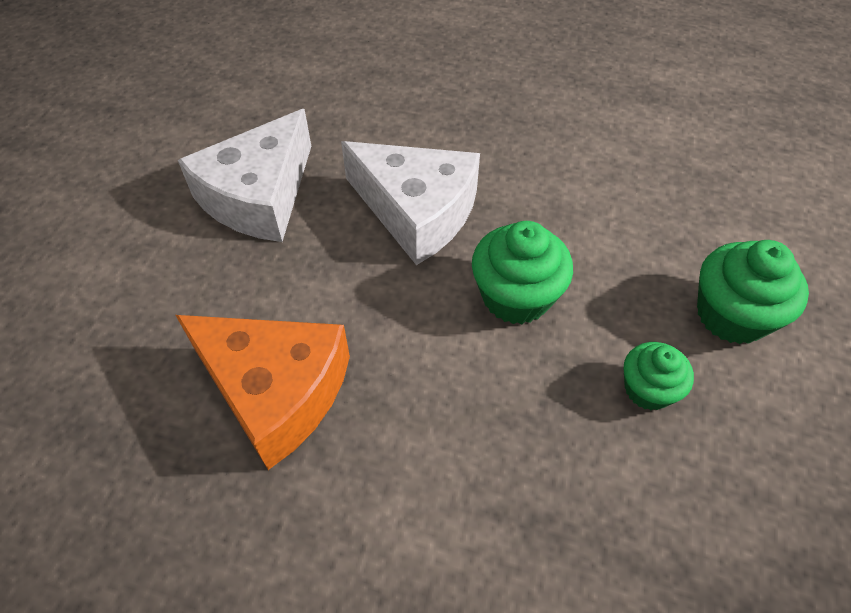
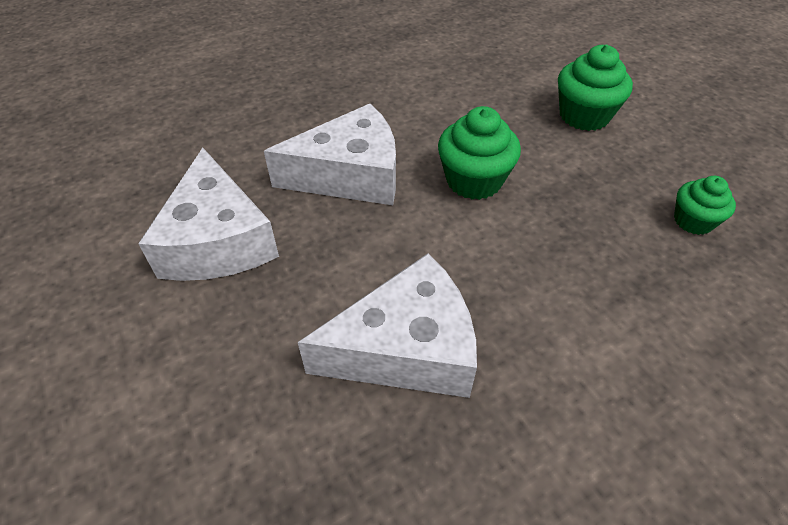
camera: 45 degrees left, 5 degrees down
orange cheese [176,315,350,470] -> white cheese [298,254,477,398]
green cupcake [624,342,694,410] -> green cupcake moved to [674,176,736,235]

